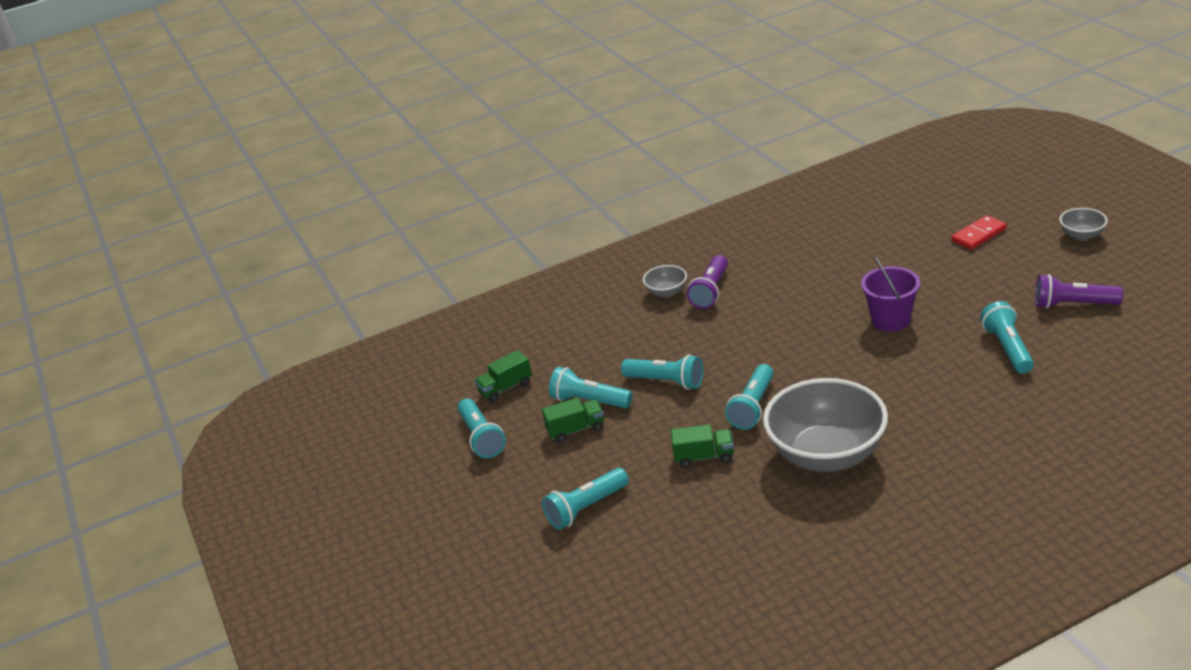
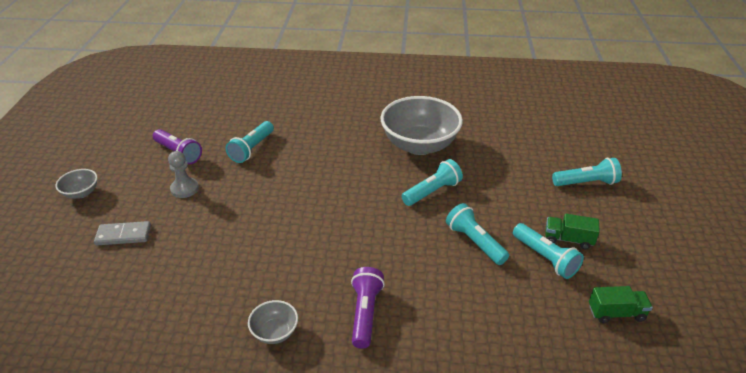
camera: 155 degrees left, 5 degrees up
turquoise flashlight [458,398,506,458] -> none
grey bowl [643,265,687,298] -> grey bowl moved to [248,300,298,344]
green truck [671,424,734,468] -> none
purple flashlight [687,255,728,309] -> purple flashlight turned 45 degrees counterclockwise [351,267,385,349]
purple bucket [861,256,920,332] -> none
red domino [951,215,1007,250] -> grey domino [94,221,151,245]
none -> grey pawn [168,151,199,198]

